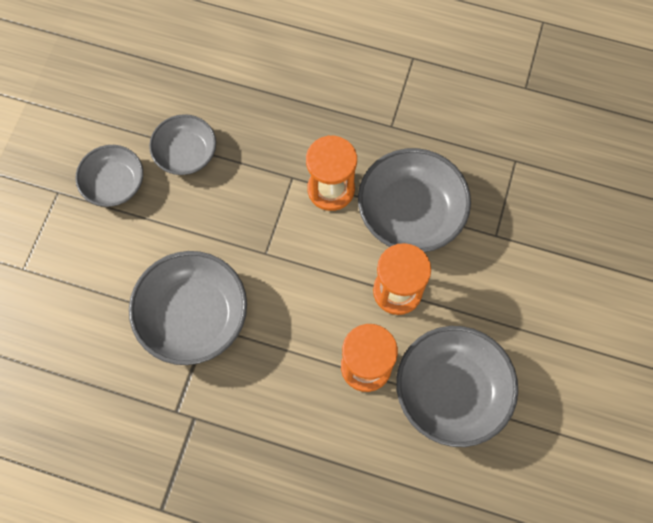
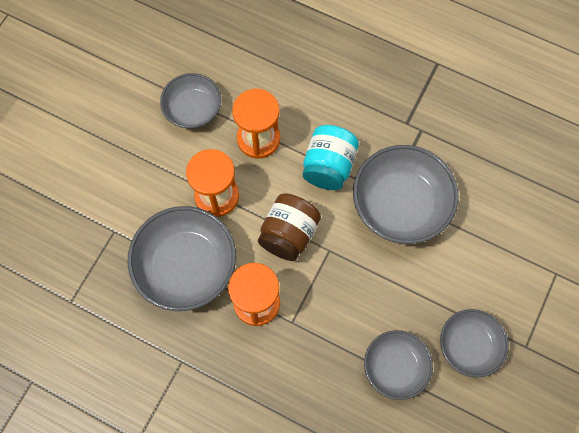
camera: 170 degrees left, 0 degrees up
grey bowl [396,326,518,447] -> grey bowl [160,73,221,128], size x0.62
none -> brown jar [258,193,321,261]
none -> turquoise jar [303,125,359,190]

